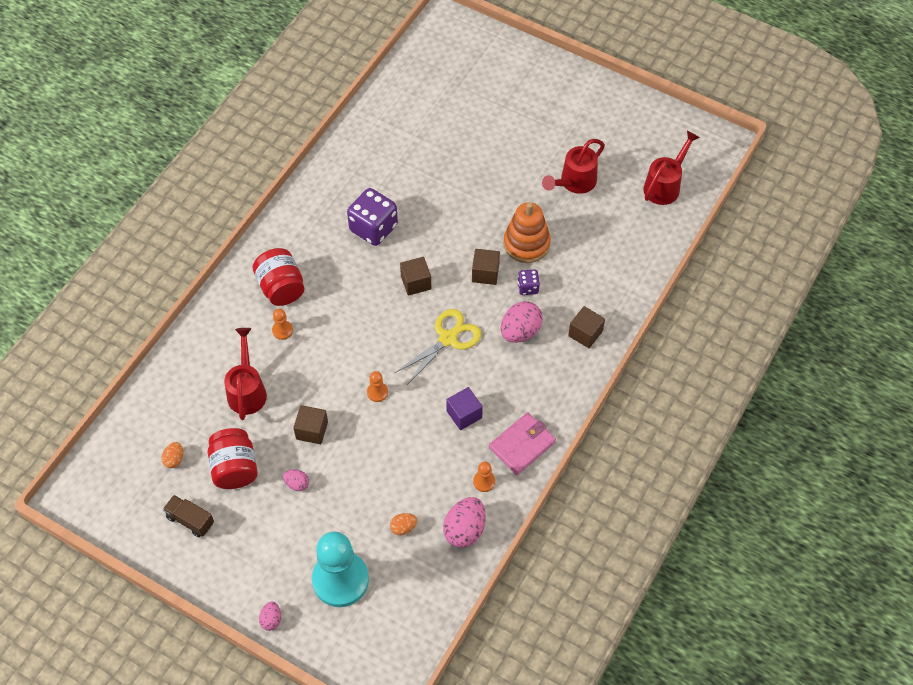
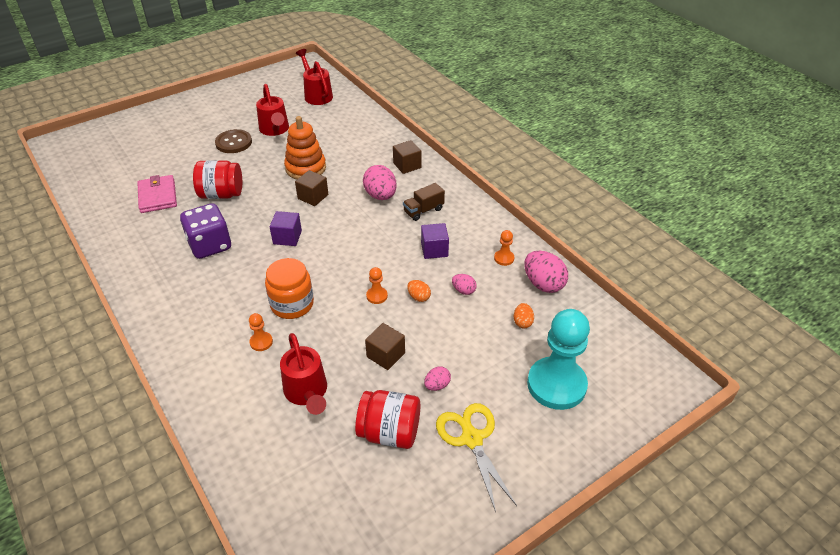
camera: 65 degrees left, 15 degrees down
orange egg [162,442,183,468] -> orange egg moved to [407,280,431,302]
brown truck [163,495,214,537] -> brown truck moved to [403,183,445,221]
red watering can [224,328,267,420] -> red watering can turned 135 degrees counterclockwise [280,333,327,415]
red jar [252,248,304,306] -> red jar moved to [193,160,242,199]
pink egg [259,602,281,631] -> pink egg moved to [452,274,477,295]
yellow scissors [395,309,481,385] -> yellow scissors moved to [436,403,517,512]
brown cube [400,257,432,296] -> purple cube [270,211,302,246]
pink wallet [489,412,556,475] -> pink wallet moved to [137,175,177,213]
purple dice [518,269,540,295] -> none
none -> brown button [215,129,252,153]
none -> orange jar [265,258,314,319]

